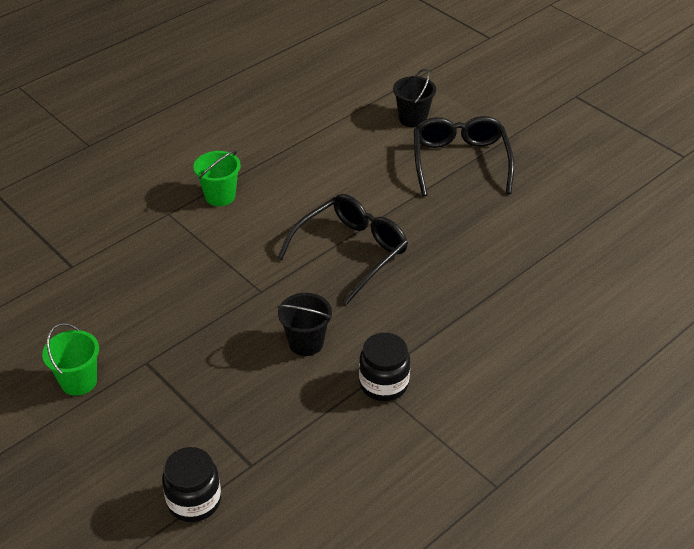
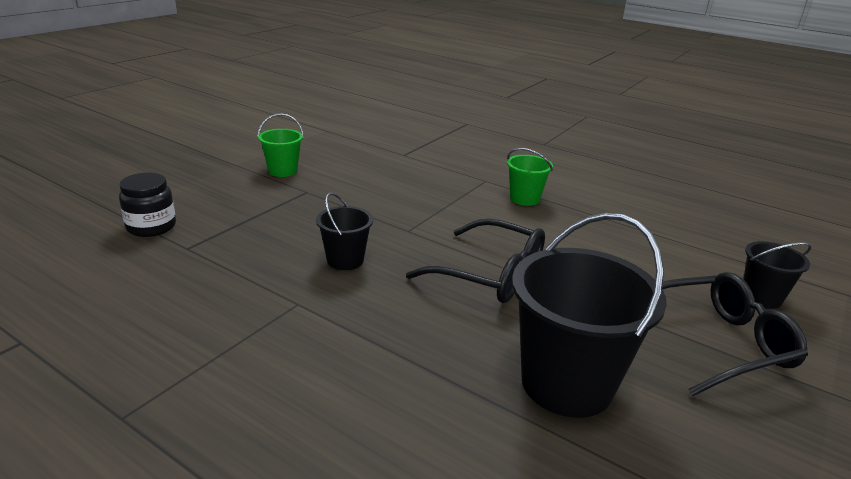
camera: 75 degrees right, 15 degrees down
black jar [359,333,410,401] -> none
none -> black bucket [512,213,667,418]

